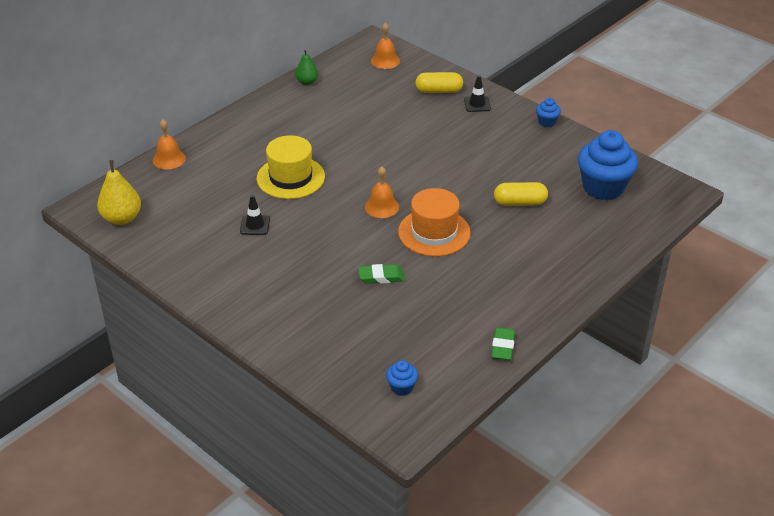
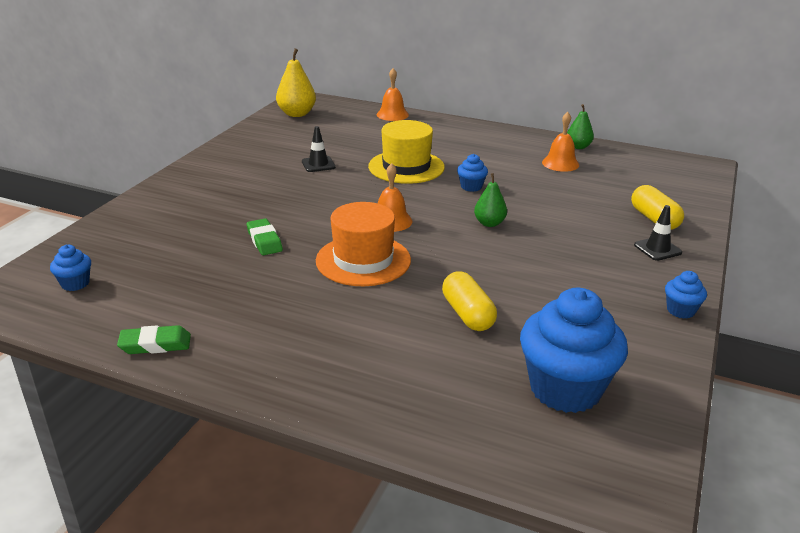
camera: 70 degrees right, 10 degrees down
orange bell [371,23,400,69] -> orange bell moved to [542,112,579,172]
none -> blue cupcake [457,154,488,192]
none -> green pear [474,173,507,227]

